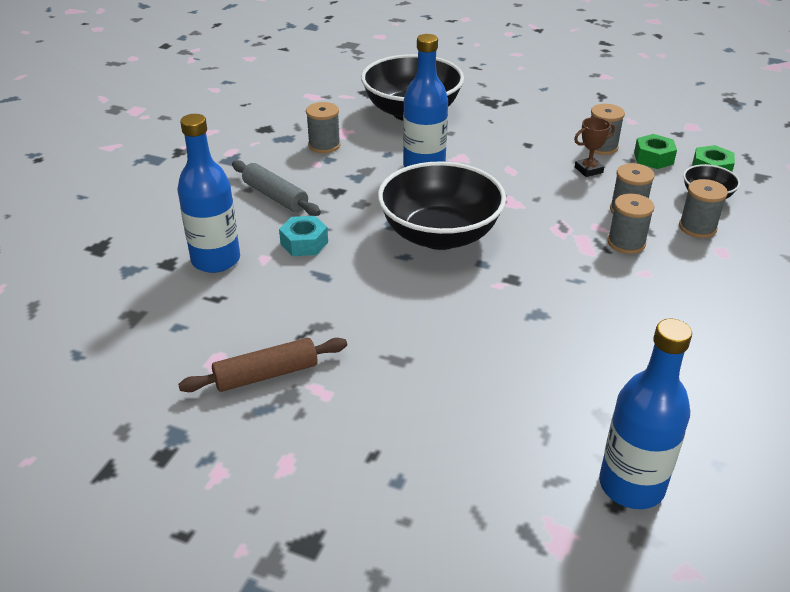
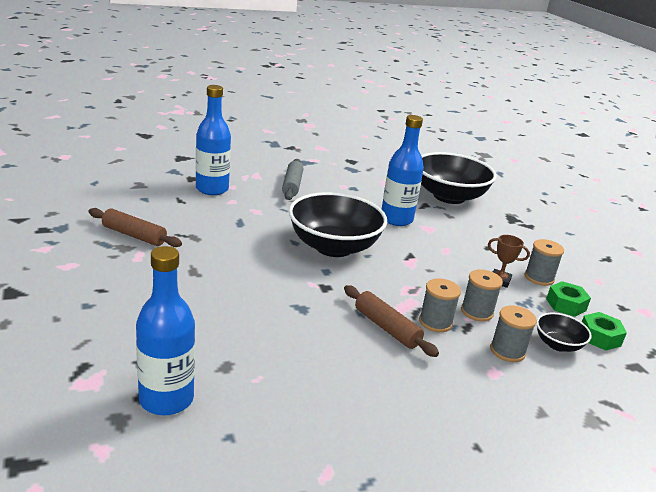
camera: 45 degrees right, 10 degrees down
turquoise nut [279,216,328,256] -> none
grey spool [306,102,340,153] -> none
none -> brown rolling pin [344,285,439,357]

